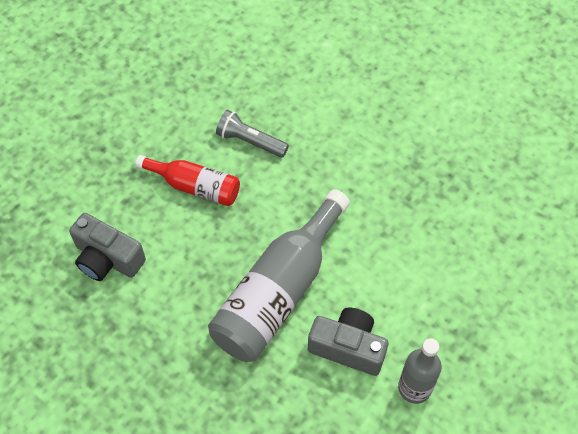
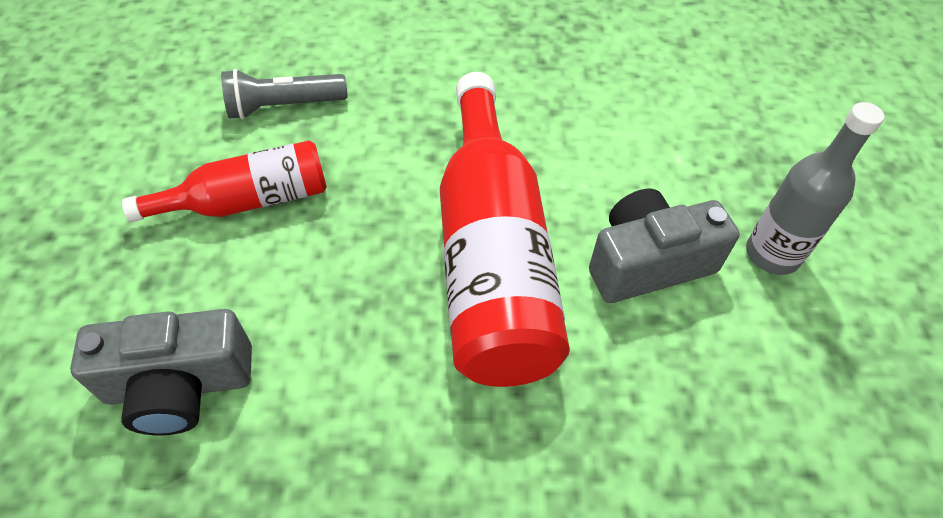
camera: 40 degrees left, 5 degrees down
grey bottle [208,189,350,362] -> red bottle [440,72,570,387]

